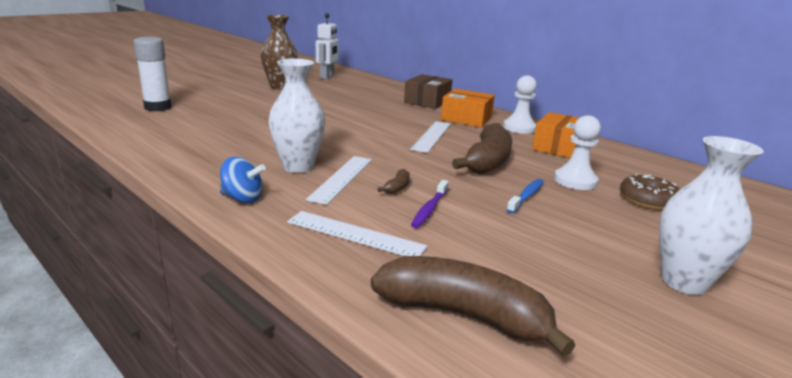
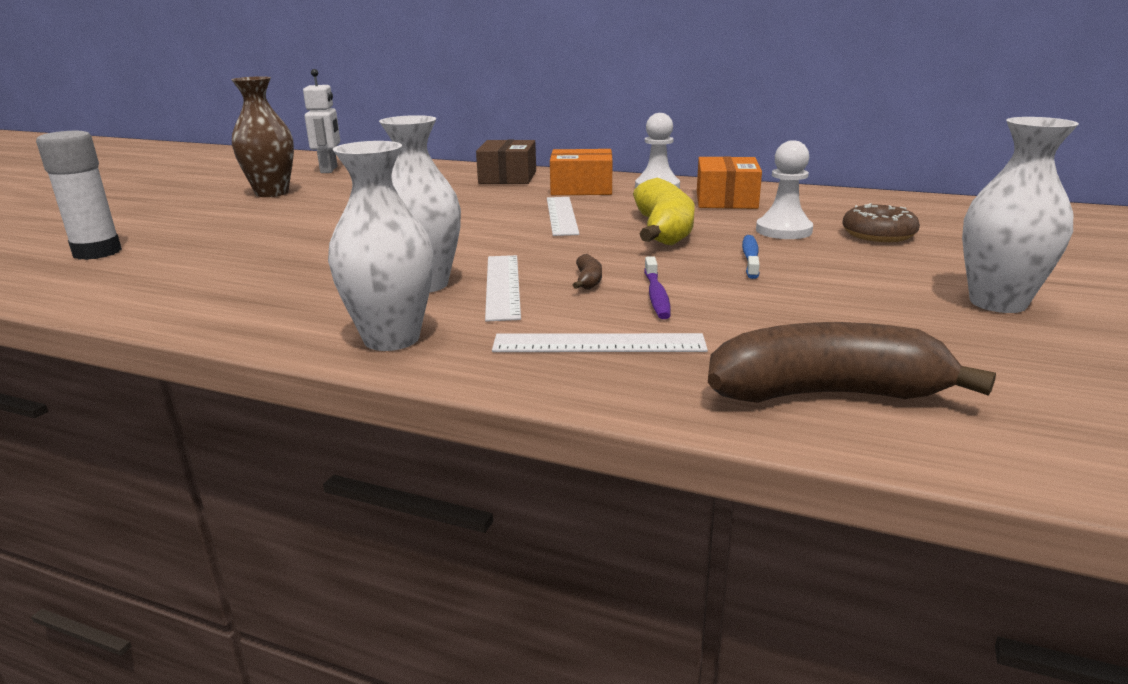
camera: 20 degrees left, 0 degrees up
blue spinning top [220,157,266,203] -> white vase [328,141,433,351]
brown banana [452,123,512,174] -> yellow banana [633,178,695,245]

